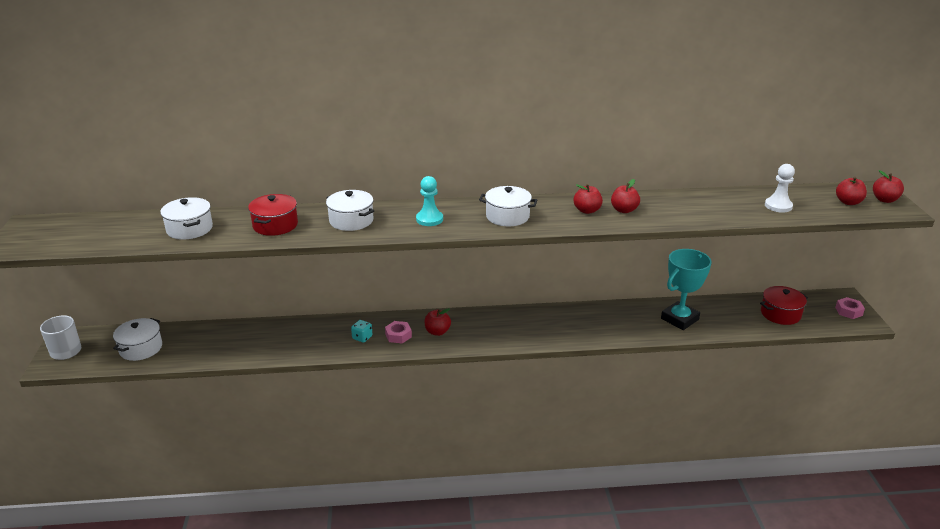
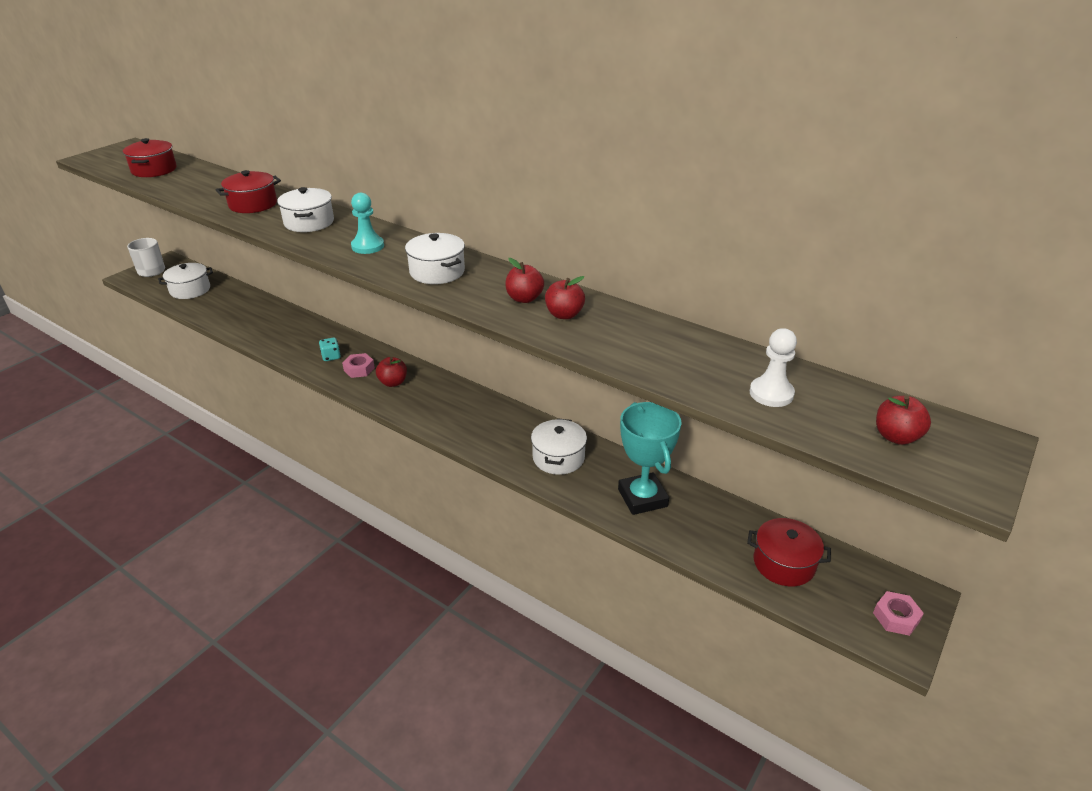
camera: 40 degrees right, 5 degrees up
white pot [160,197,213,240] -> white pot moved to [531,418,587,475]
turquoise trophy [661,249,712,330] -> turquoise trophy turned 75 degrees clockwise [618,402,682,515]
red apple [873,170,904,203] -> none
none -> red pot [123,138,177,177]

